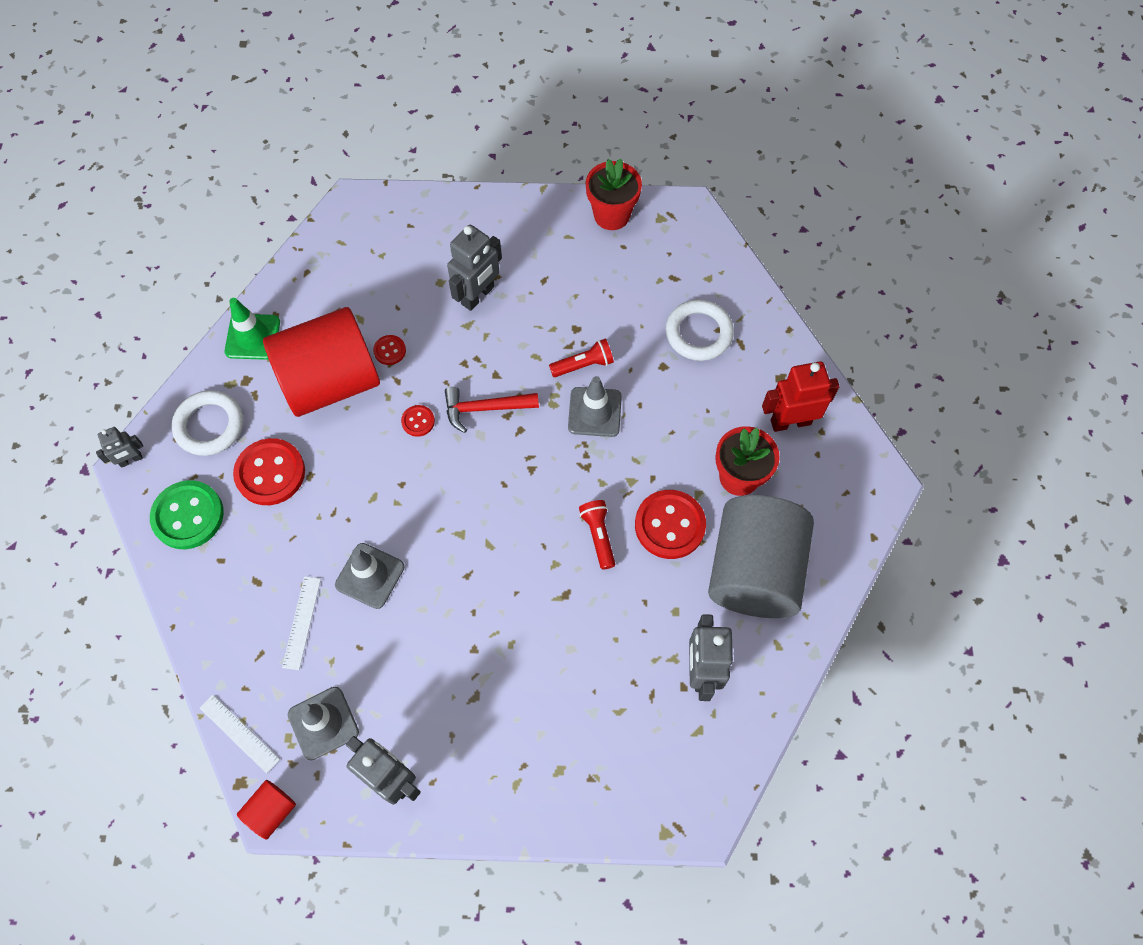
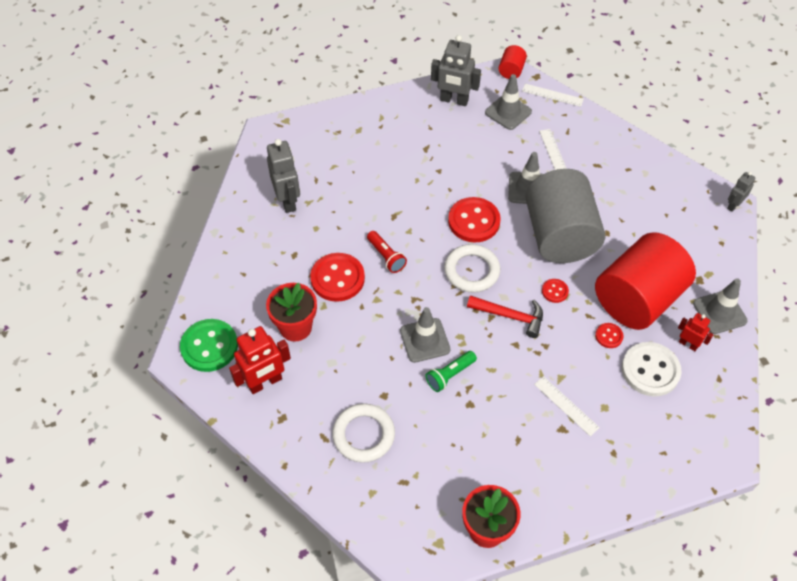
camera: 160 degrees right, 10 degrees down
green button [150,480,224,549] -> green button moved to [180,319,238,372]
white ring [172,390,243,456] -> white ring moved to [444,244,500,293]
green traffic cone [225,298,280,360] -> grey traffic cone [693,278,748,334]
red button [233,438,305,505] -> red button moved to [448,197,501,242]
red hammer [445,387,539,433] -> red hammer turned 45 degrees clockwise [467,295,543,338]
grey robot [447,225,502,311] -> white ruler [534,376,600,436]
red flashlight [549,339,614,377] -> green flashlight [426,351,477,392]
grey cylinder [708,495,814,618] -> grey cylinder moved to [525,169,605,263]
none -> white button [622,342,681,397]
none -> red robot [678,313,714,351]

